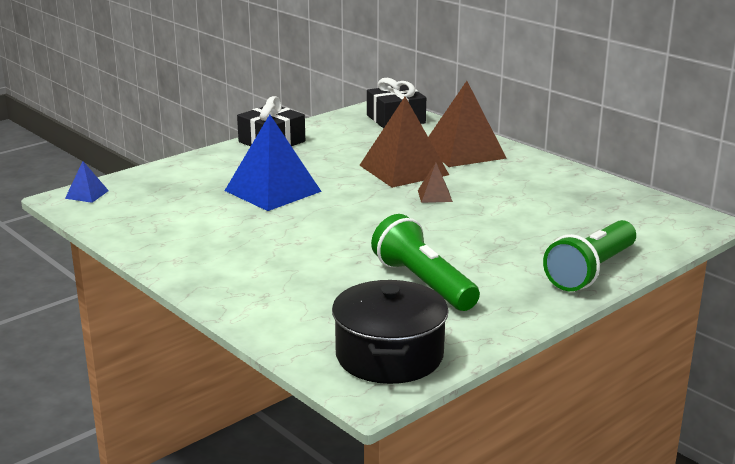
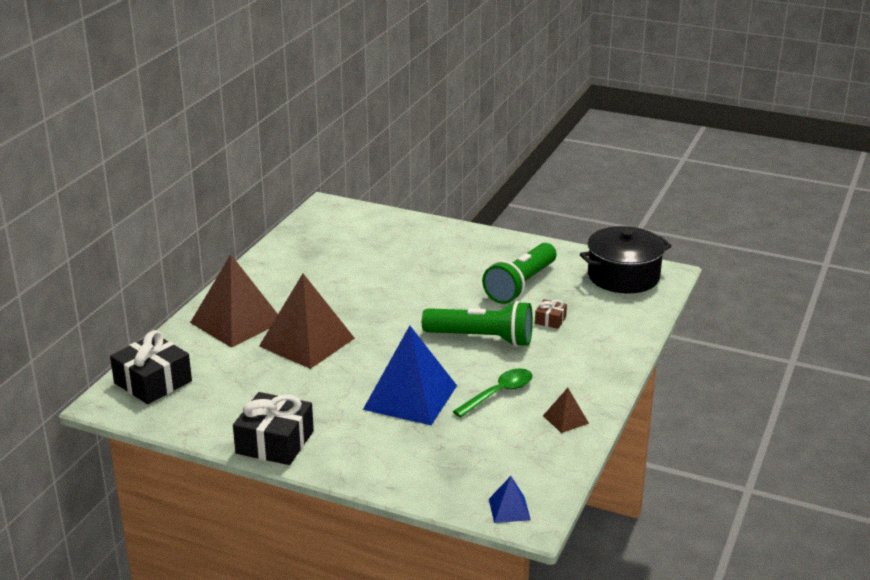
camera: 115 degrees left, 5 degrees up
brown pyramid [418,163,453,203] -> brown pyramid moved to [543,388,589,433]
green flashlight [543,220,636,291] -> green flashlight moved to [422,301,533,347]
none -> green spoon [453,368,533,418]
none -> brown gift [535,299,567,329]

